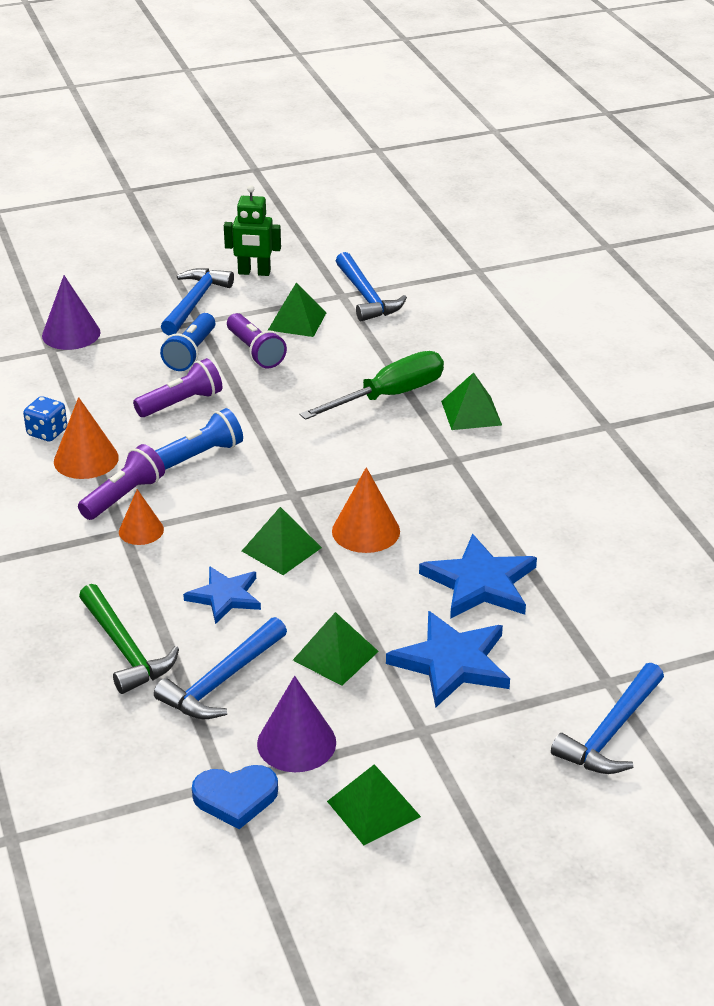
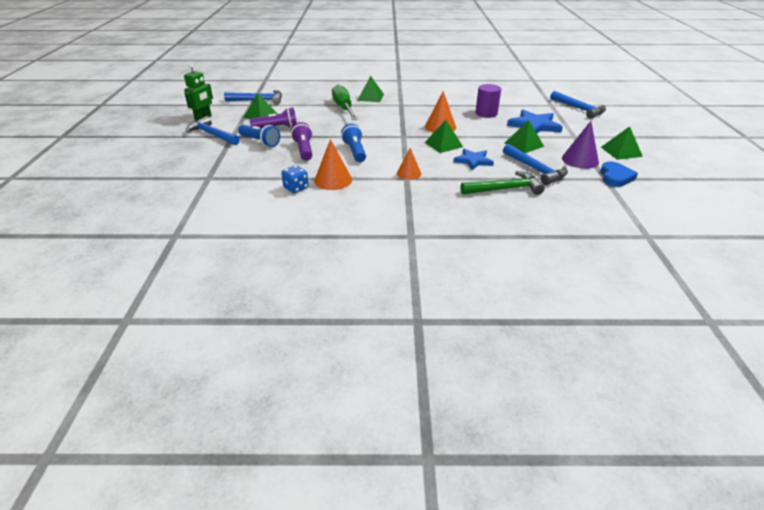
camera: 70 degrees left, 0 degrees up
purple cone [42,275,101,350] -> none
purple flashlight [78,444,165,520] -> none
blue star [419,534,537,619] -> purple cylinder [475,84,501,118]

